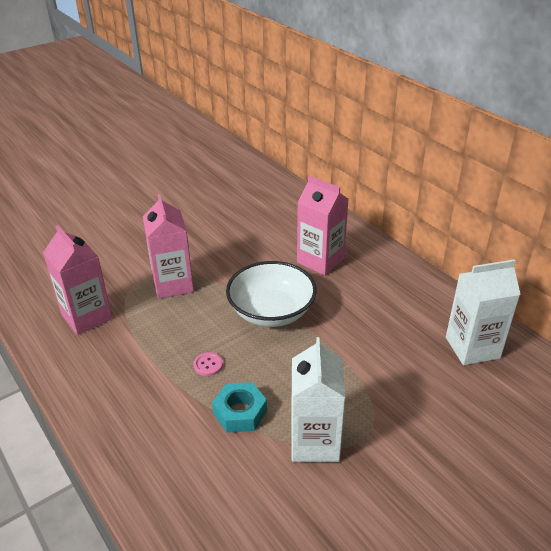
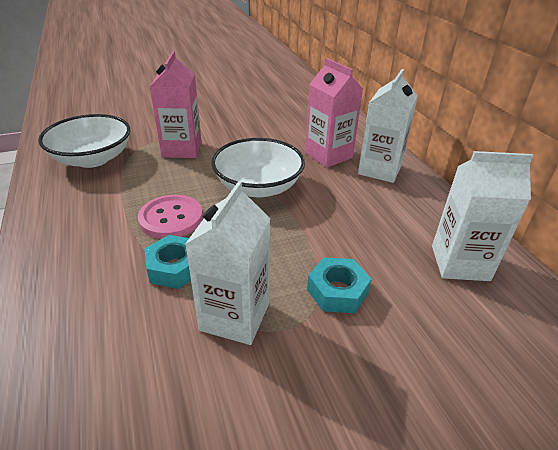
camera: 15 degrees right, 0 degrees up
pink carton [43,225,112,335] -> white bowl [38,114,130,168]
pink button [194,352,223,376] -> pink button [138,195,203,239], size x2.07
none -> turquoise nut [307,257,372,313]
none -> white carton [358,69,418,183]

